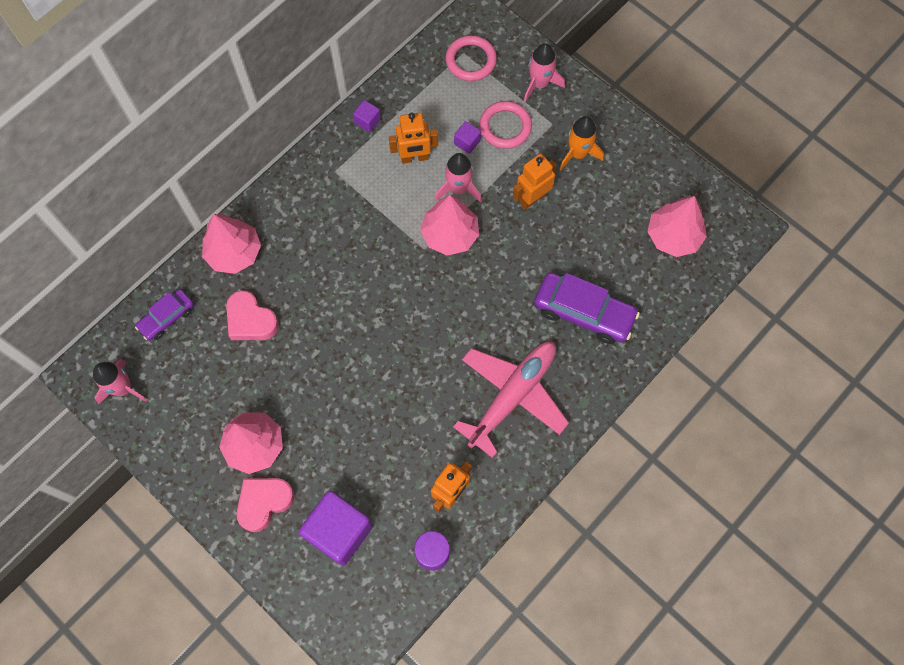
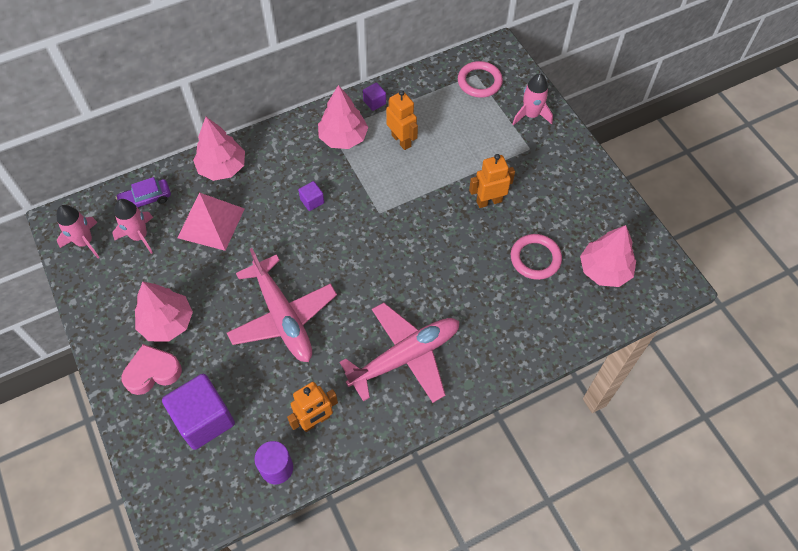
camera: 20 degrees right, 10 degrees down
pink heart [226,290,279,340] -> pink pyramid [177,192,244,251]
orange robot [389,113,438,164] -> orange robot turned 135 degrees counterclockwise [386,90,418,150]
pink tree [420,195,479,256] -> pink tree moved to [318,85,368,149]
pink rocket [435,153,482,202] -> pink rocket moved to [112,199,153,254]
purple cube [454,121,481,154] -> purple cube moved to [298,181,324,211]
pink ring [479,101,532,149] -> pink ring moved to [511,234,562,280]
purple car [534,272,640,344] -> none
orange rocket [559,116,604,170] -> none
none -> pink plane [227,248,337,362]

